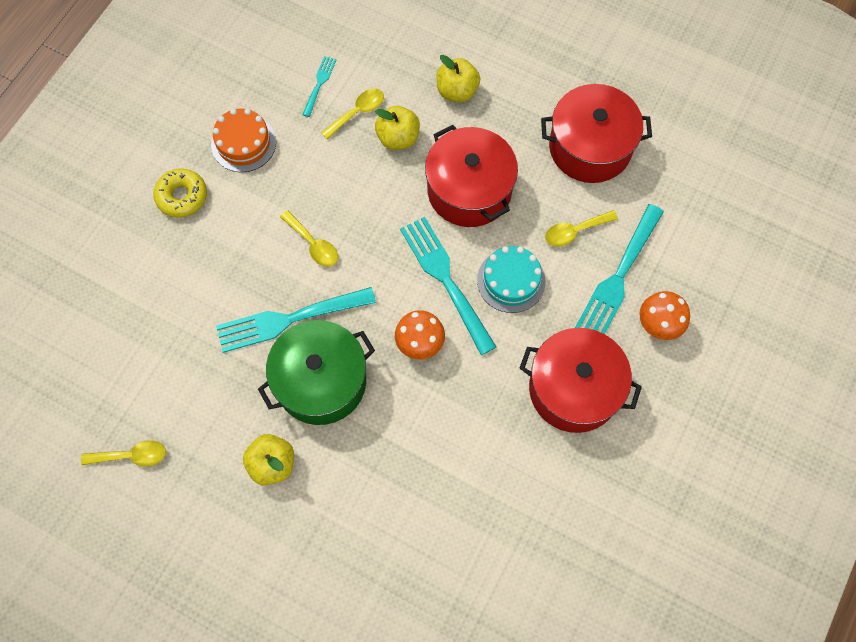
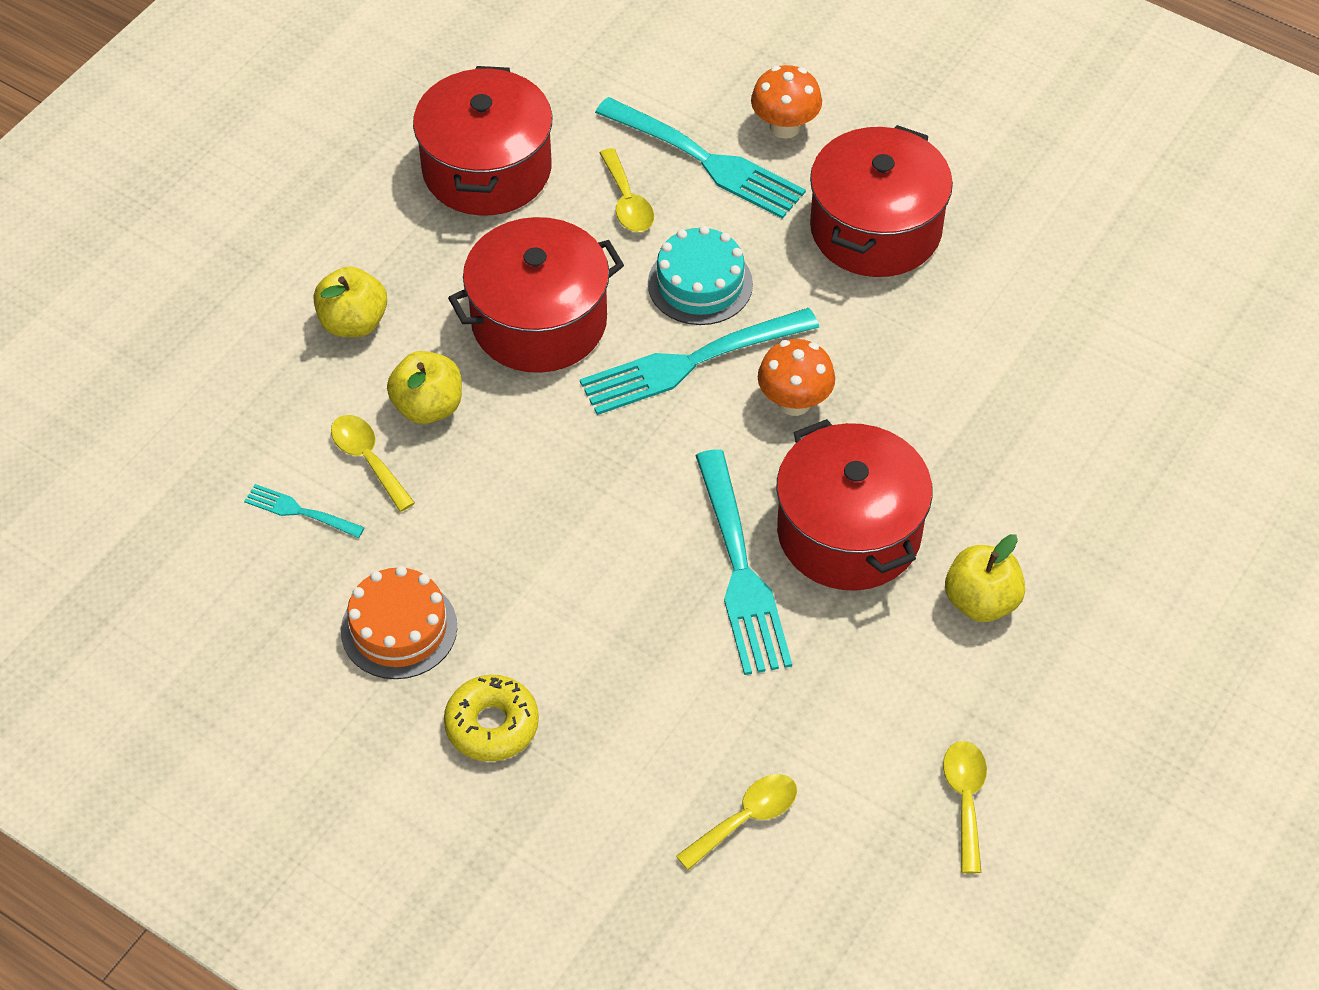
camera: 85 degrees left, 15 degrees down
green pot [258,320,375,425] -> red pot [776,419,933,591]
yellow spoon [280,210,338,267] -> yellow spoon moved to [676,774,797,870]

